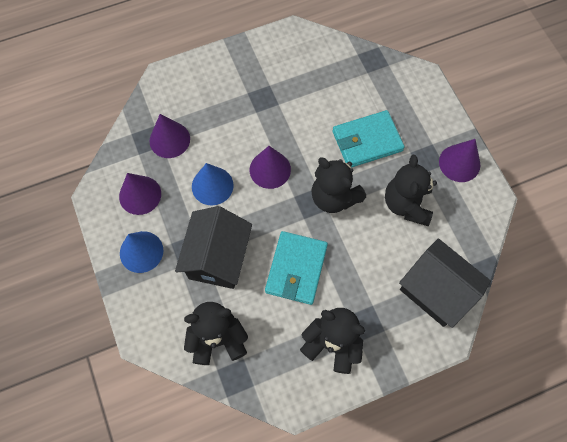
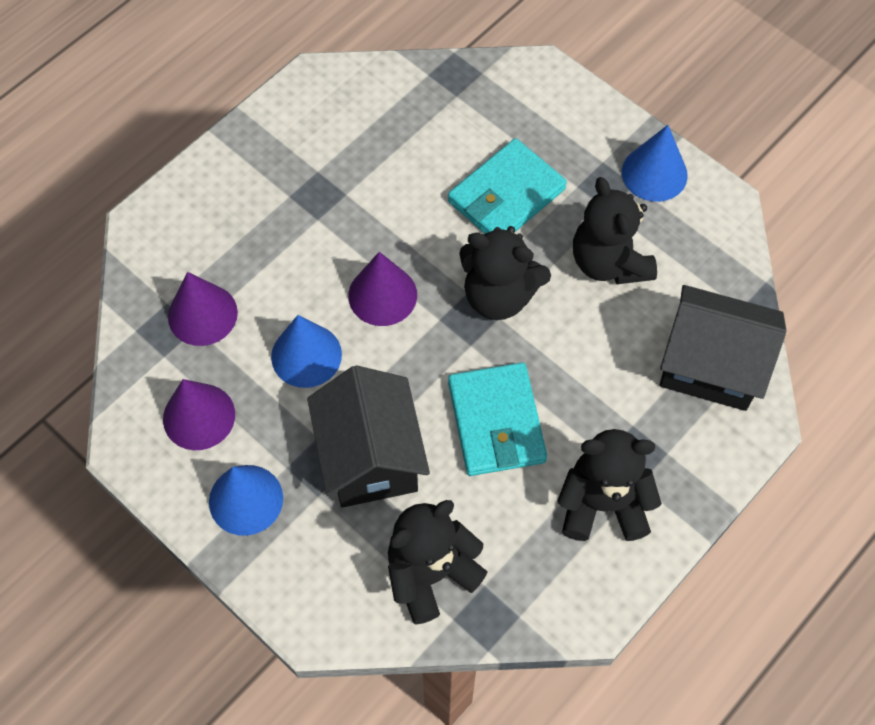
camera: 25 degrees left, 5 degrees down
purple cone [439,139,480,182] -> blue cone [622,125,688,202]

